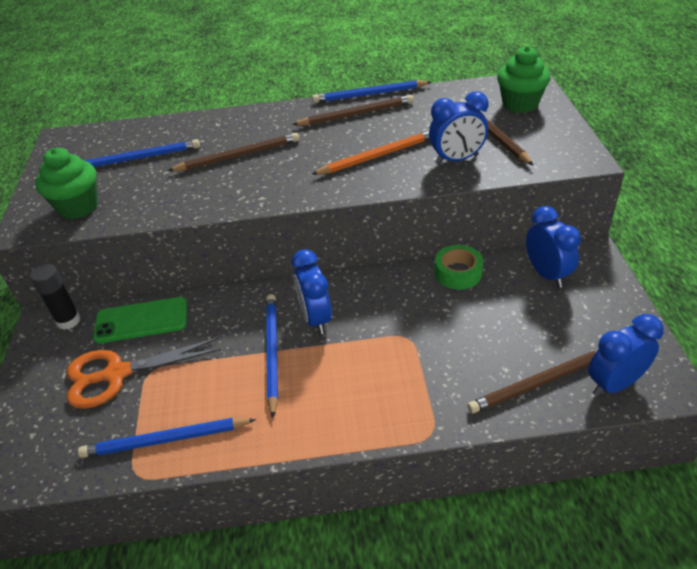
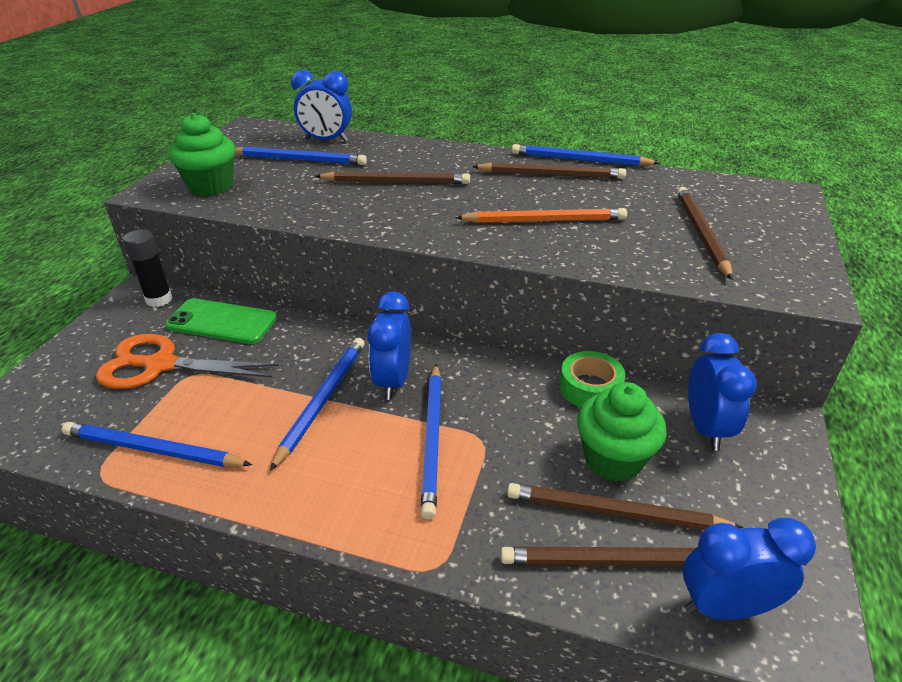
camera: 20 degrees right, 5 degrees down
blue clock [429,91,488,165] -> blue clock moved to [291,70,352,142]
green cupcake [497,46,551,113] -> green cupcake moved to [577,382,667,482]
none -> blue pencil [421,364,441,519]
none -> brown pencil [507,483,744,530]

